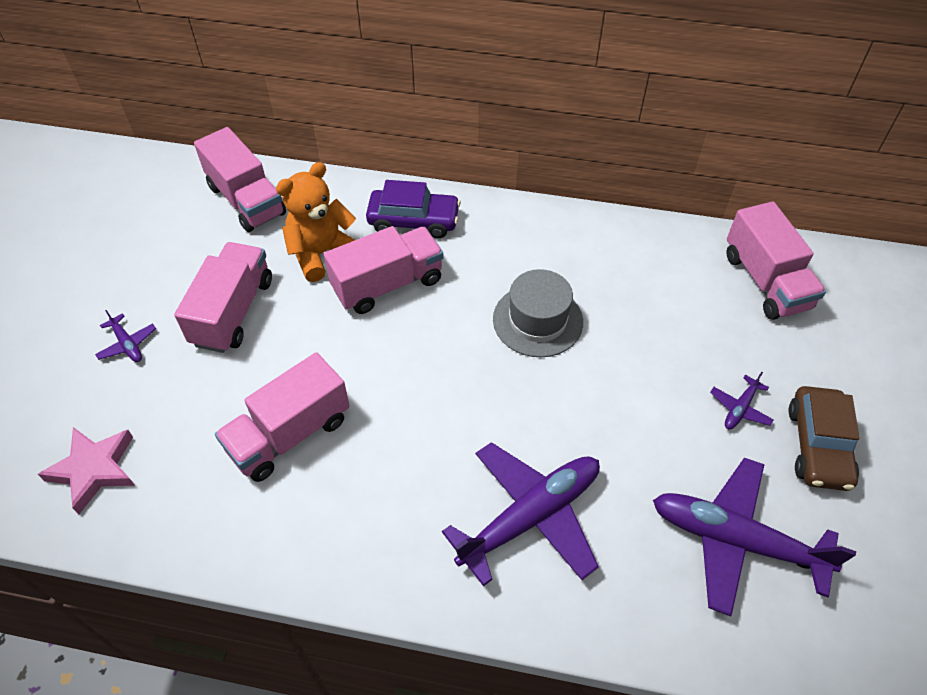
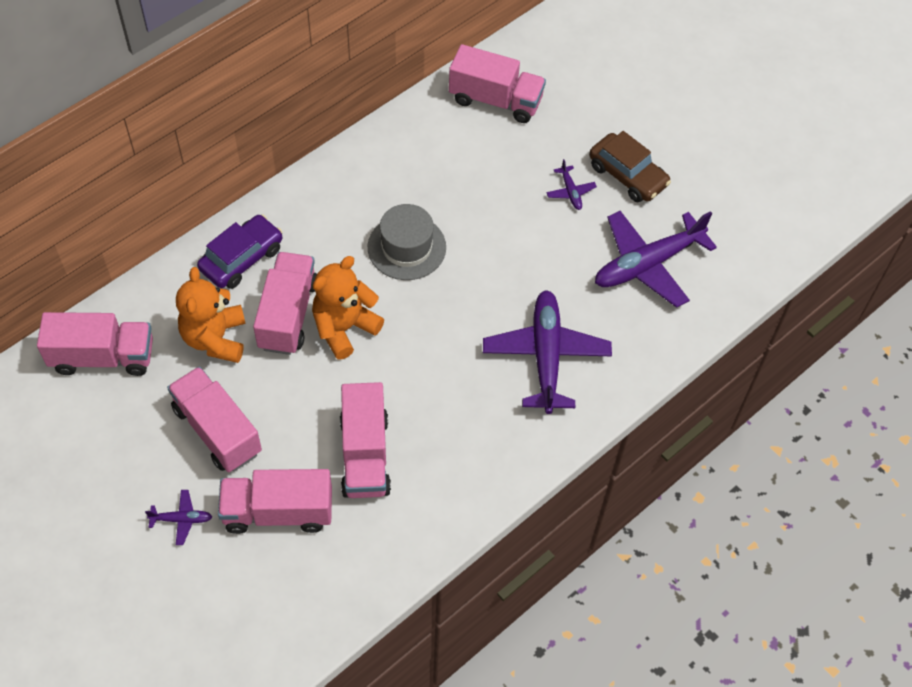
camera: 55 degrees left, 5 degrees up
pink star [38,427,135,514] -> none
none -> pink truck [218,469,332,534]
none -> orange teddy bear [312,256,384,359]

